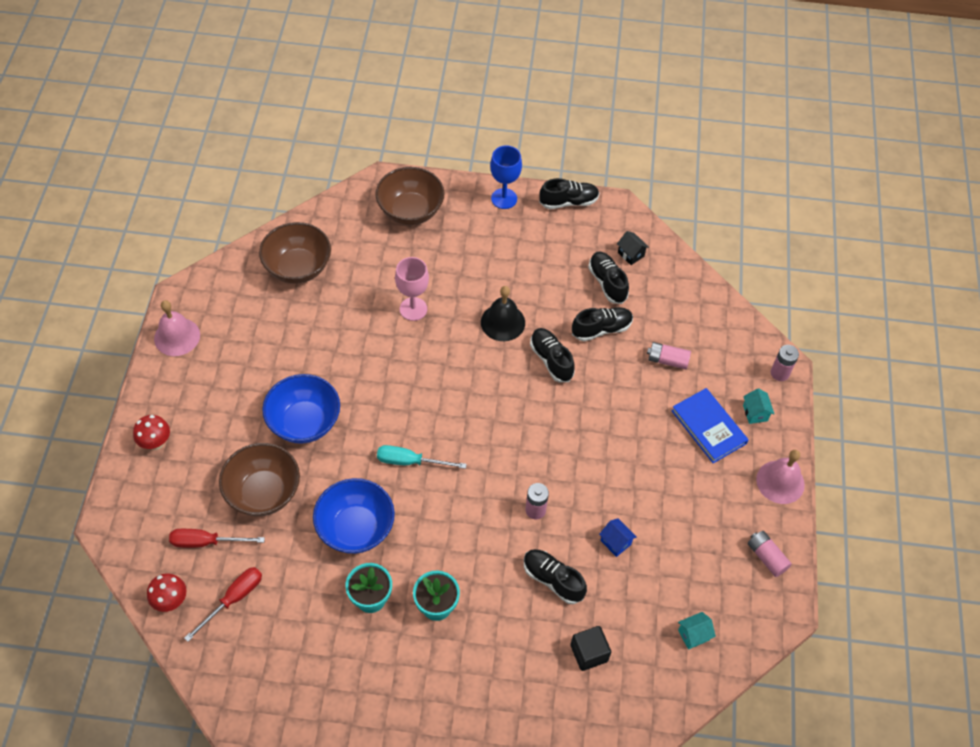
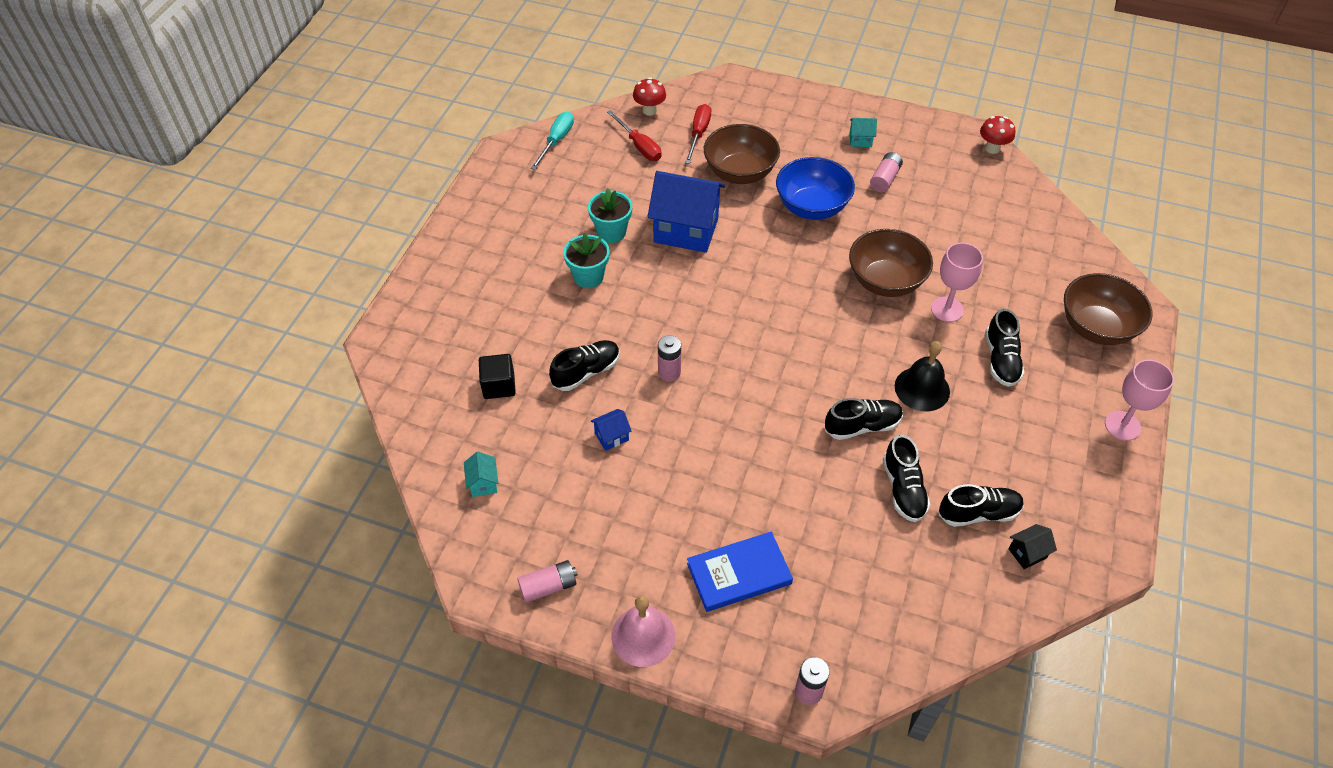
camera: 105 degrees right, 5 degrees down
red mushroom [133,415,170,450] -> red mushroom moved to [980,116,1015,154]
pink bell [154,300,200,356] -> none
brown bowl [259,222,331,284] -> brown bowl moved to [849,229,933,297]
blue bowl [313,478,395,554] -> blue house [647,171,725,253]
turquoise screwdriver [377,445,467,469] -> turquoise screwdriver moved to [531,112,574,170]
blue goblet [490,145,522,209] -> pink goblet [1105,360,1174,441]
black shoe [539,178,599,209] -> black shoe moved to [985,309,1025,387]
pink battery [647,342,691,369] -> pink battery moved to [870,152,903,193]
turquoise house [743,388,774,424] -> turquoise house moved to [849,118,877,147]

